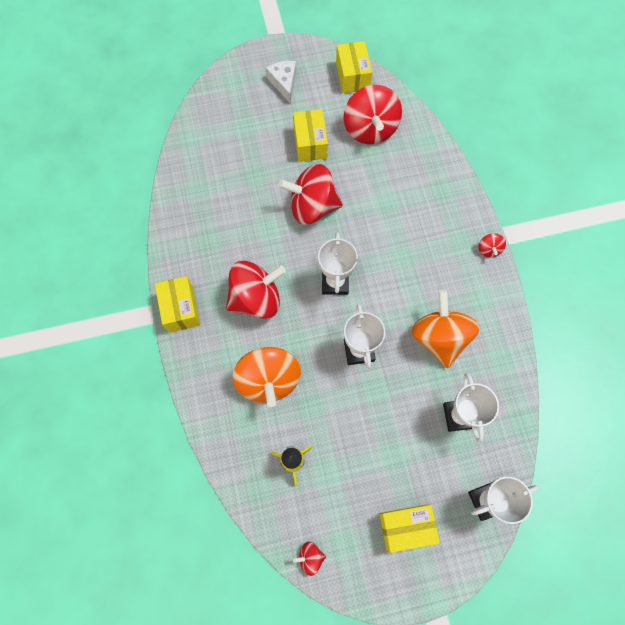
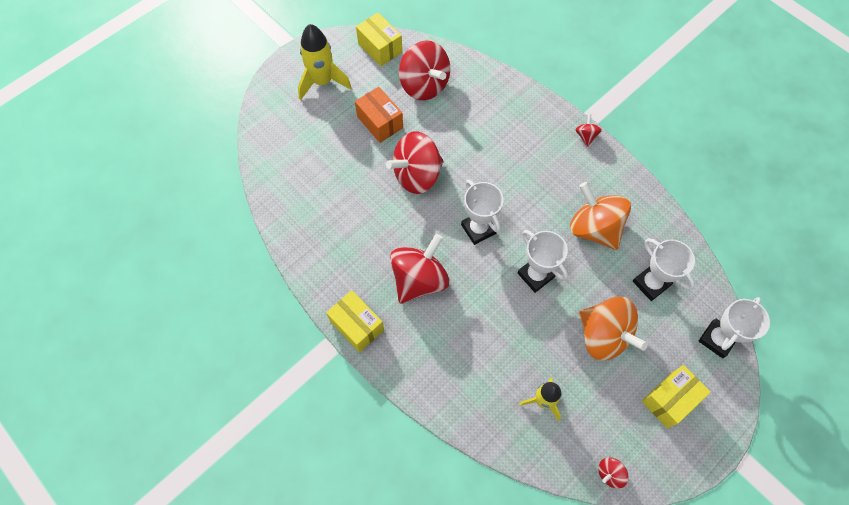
camera: 30 degrees left, 5 degrees down
orange spinning top [232,347,301,407] -> orange spinning top moved to [579,297,648,361]
white cheese [266,61,296,103] -> yellow rocket [298,24,352,100]
yellow box [293,109,328,162] -> orange box [355,87,403,143]
red spinning top [478,233,506,258] -> red spinning top turned 150 degrees counterclockwise [575,114,602,147]

